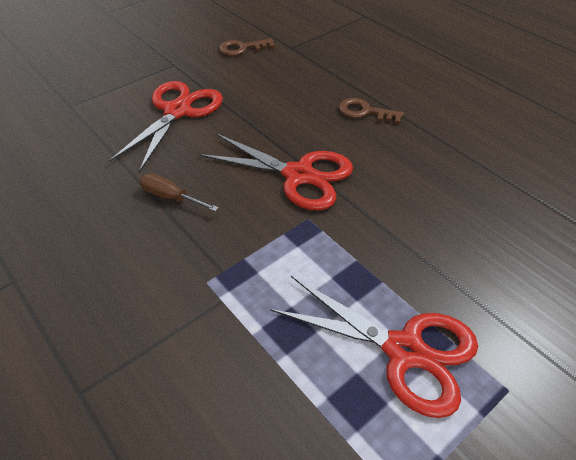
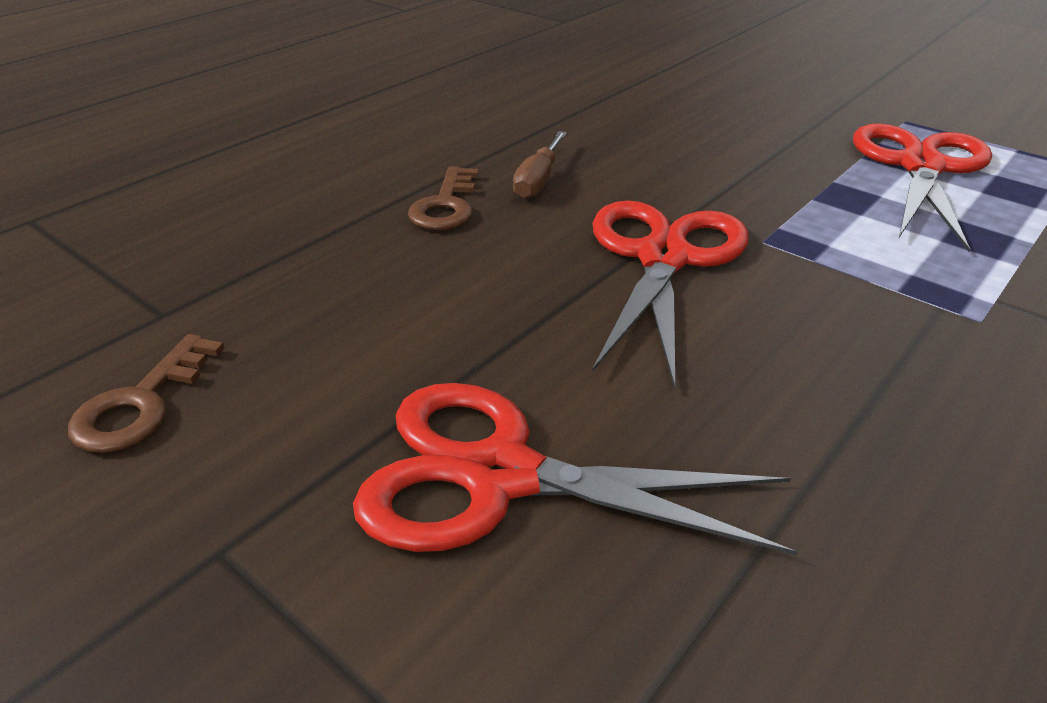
camera: 100 degrees left, 10 degrees down
brown screwdriver [140,173,219,212] -> brown screwdriver moved to [513,131,567,199]
brown key [219,38,275,56] -> brown key turned 45 degrees clockwise [68,334,224,453]

